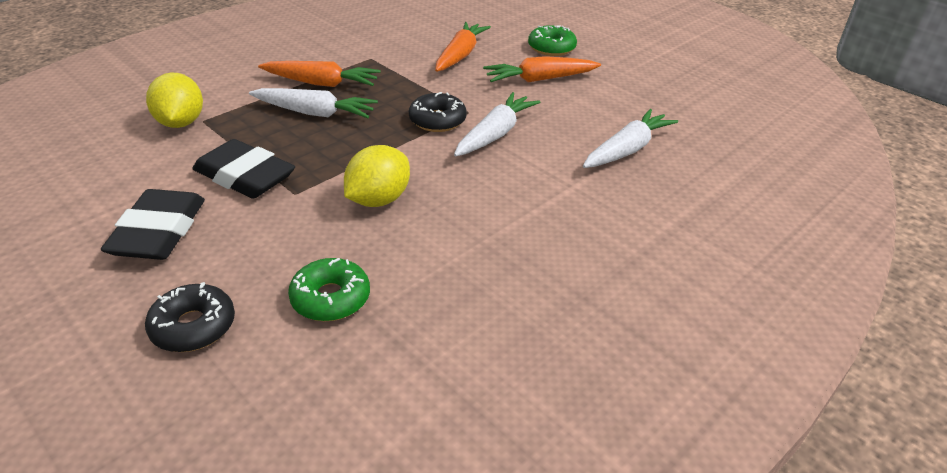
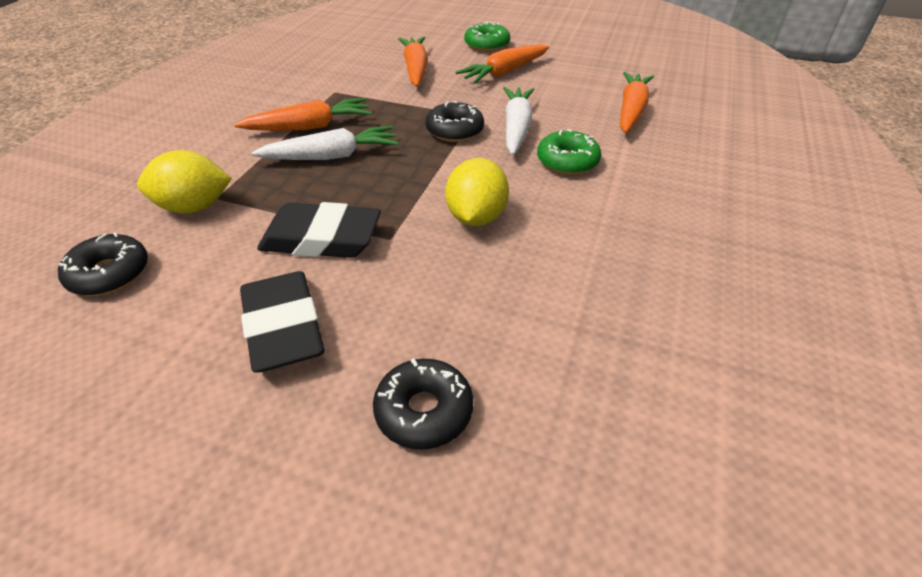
camera: 25 degrees left, 5 degrees up
yellow lemon [146,72,203,128] -> yellow lemon turned 60 degrees counterclockwise [137,150,232,214]
green donut [288,258,370,321] -> green donut moved to [537,129,601,175]
white carrot [583,109,678,168] -> orange carrot [620,72,654,133]
none -> black donut [58,232,148,296]

